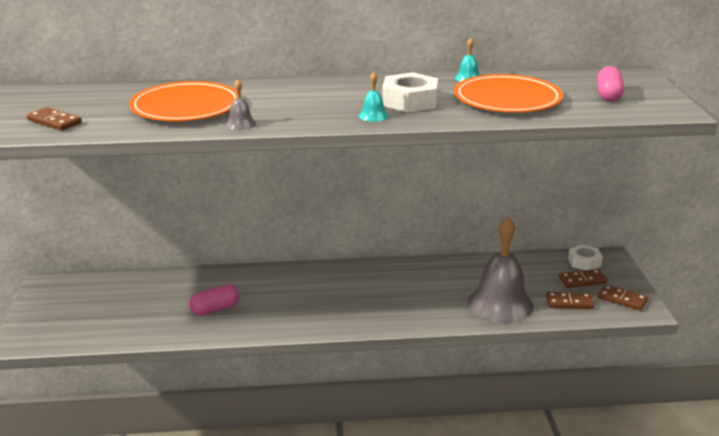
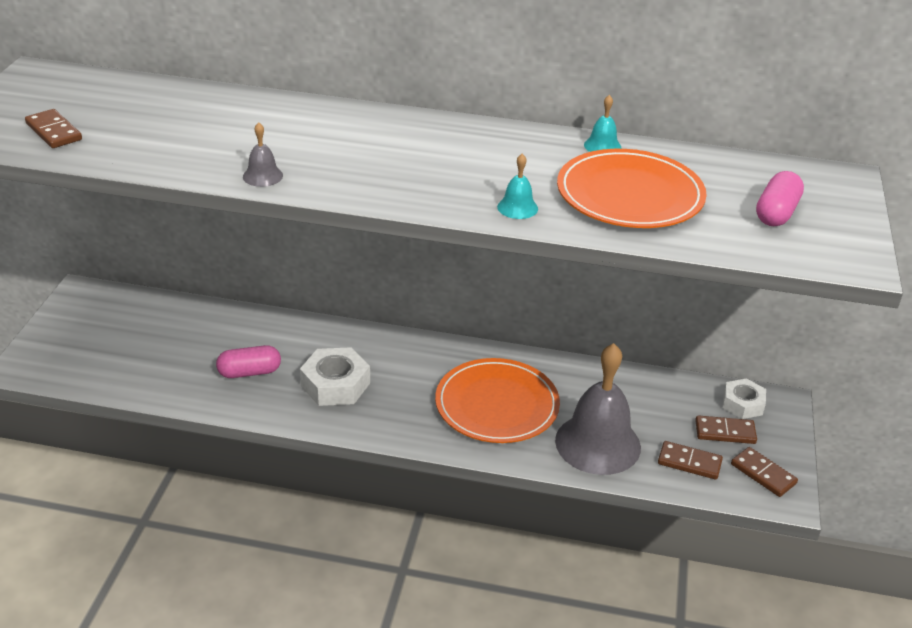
camera: 15 degrees right, 10 degrees up
orange plate [129,81,237,121] -> orange plate moved to [435,358,560,443]
turquoise bell [358,72,389,122] -> turquoise bell moved to [497,154,538,219]
white nut [382,73,438,113] -> white nut moved to [300,347,370,406]

